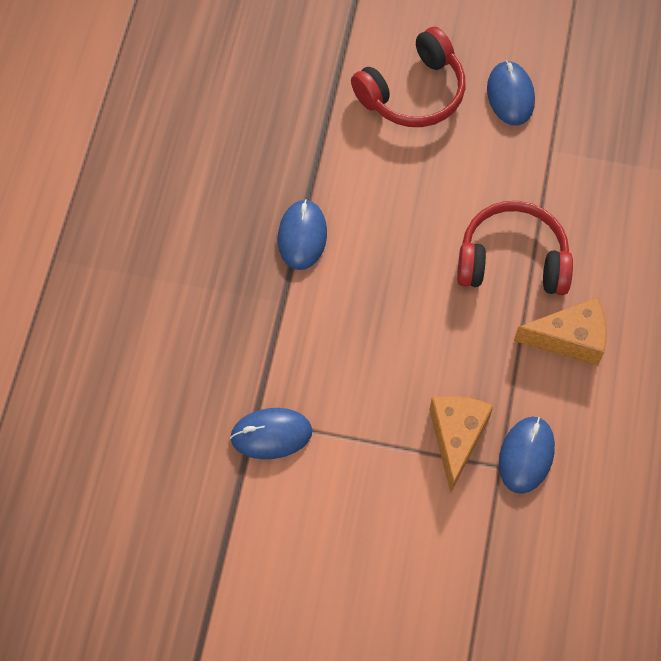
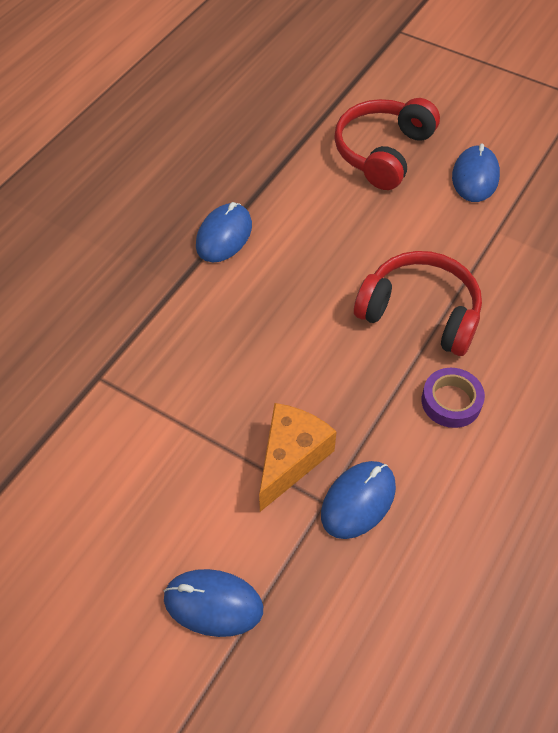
camera: 20 degrees right, 10 degrees down
blue mouse [230,408,312,459] -> blue mouse moved to [163,569,263,637]
red headphones [351,27,465,127] -> red headphones turned 135 degrees clockwise [334,98,440,190]
orange cheese [514,297,607,366] -> purple tape [422,368,485,428]

